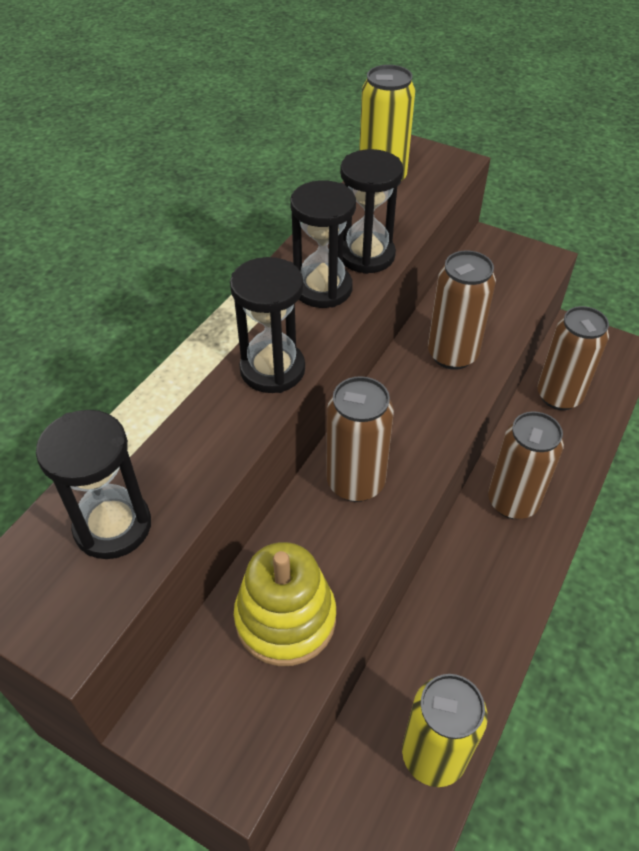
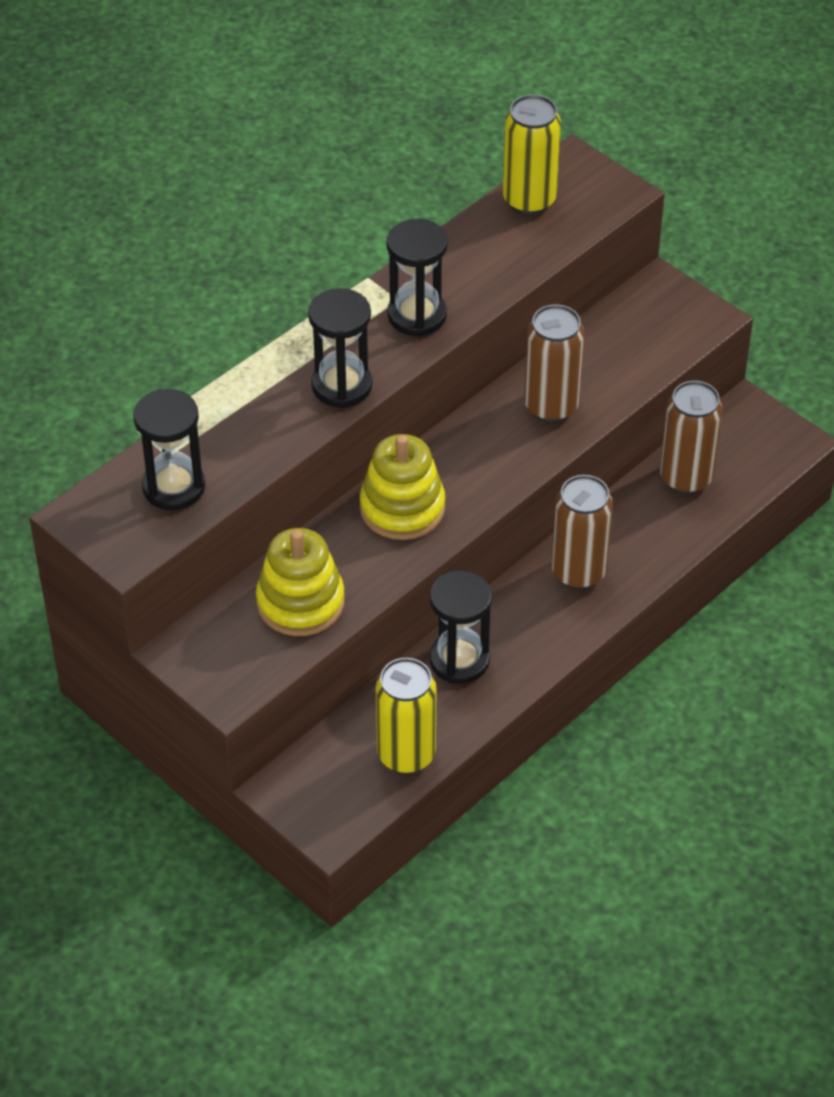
camera: 15 degrees right, 0 degrees up
brown can [326,376,394,502] -> yellow stacking toy [360,434,445,540]
black hourglass [340,149,403,274] -> black hourglass moved to [429,570,492,684]

